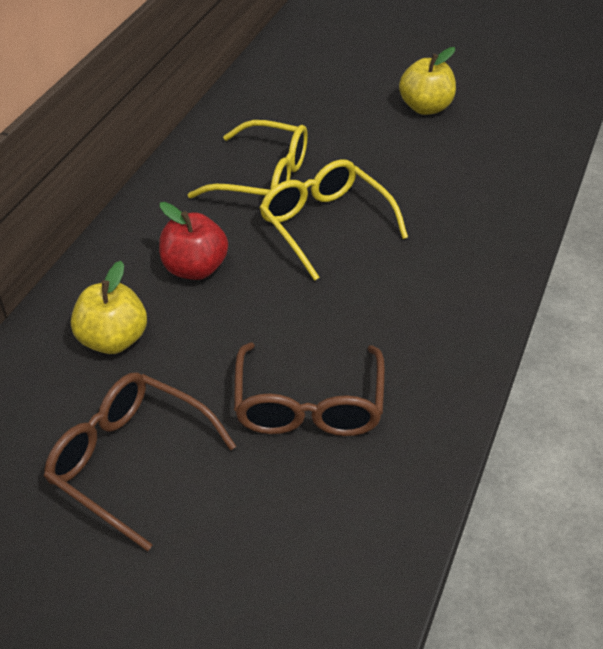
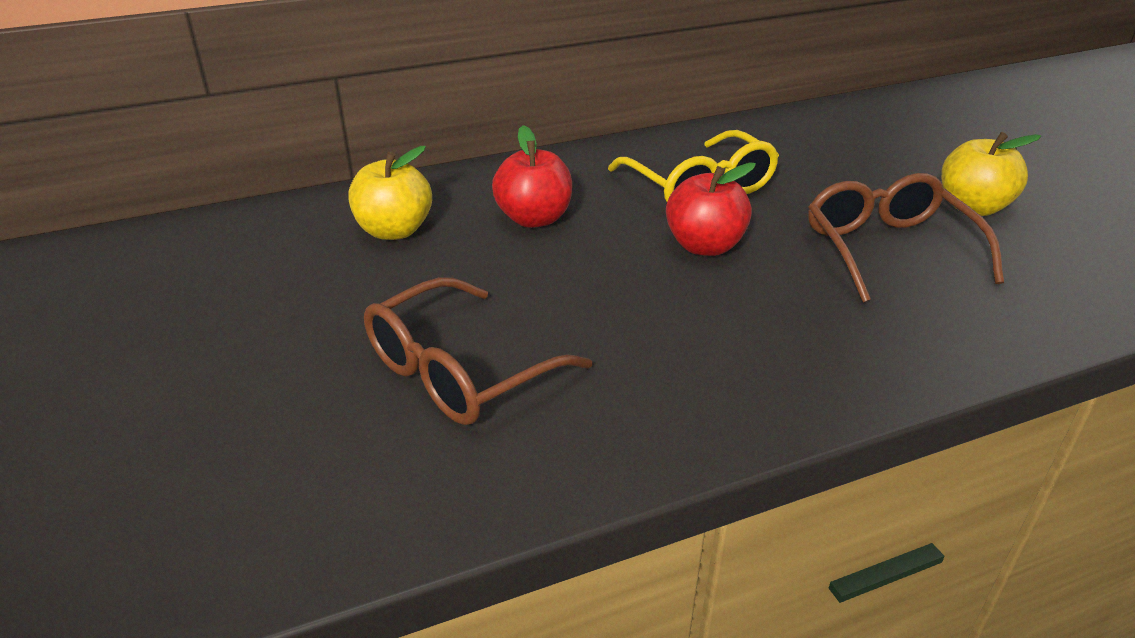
camera: 45 degrees right, 10 degrees down
brown glasses [44,372,236,551] -> brown glasses moved to [808,173,1004,303]
yellow glasses [259,159,408,281] -> red apple [666,162,756,256]

